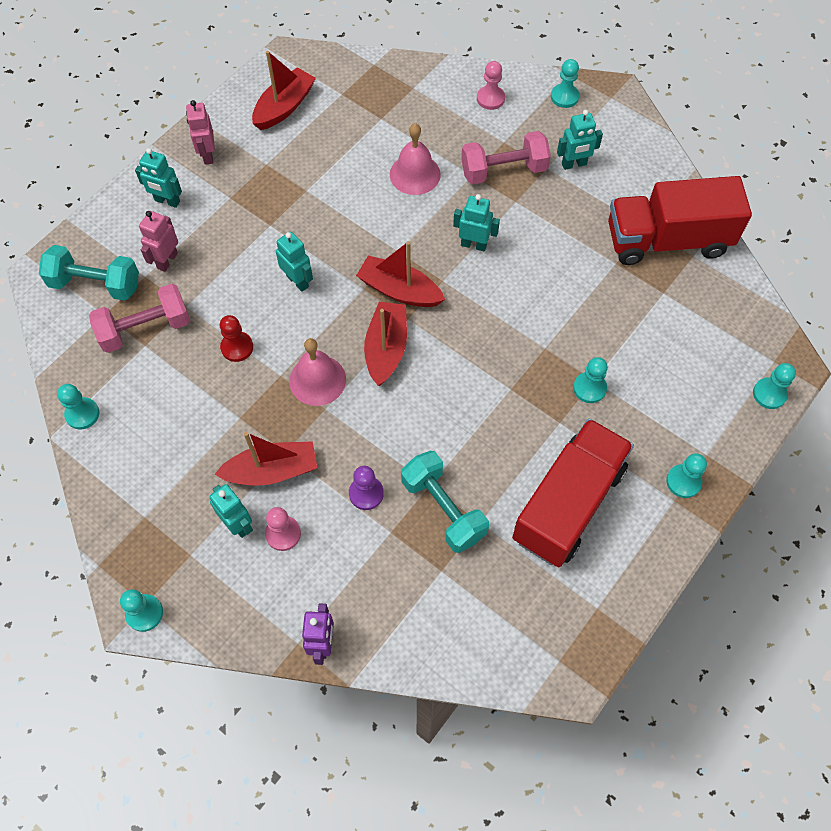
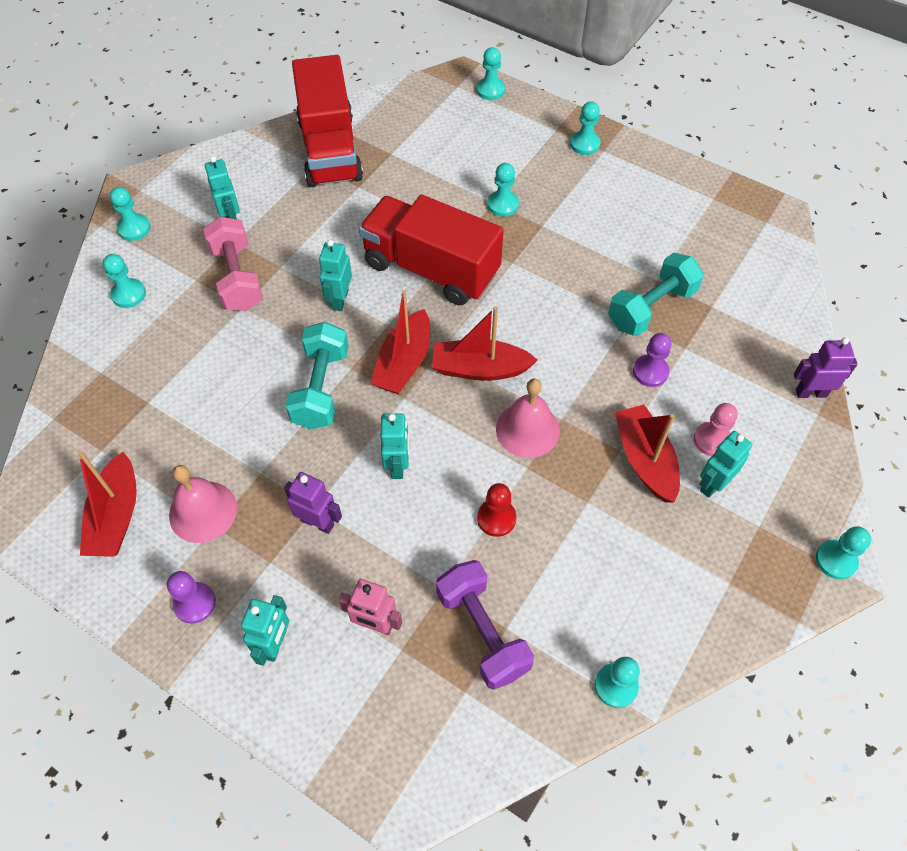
camera: 95 degrees left, 5 degrees down
turquoise dumbbell [39,245,139,301] -> turquoise dumbbell moved to [286,322,348,429]
pink dumbbell [89,284,190,353] -> purple dumbbell [436,560,534,690]
pink robot [186,100,215,165] -> purple pawn [167,571,216,624]
red boat [252,51,316,130] -> red boat turned 120 degrees counterclockwise [78,451,137,557]
turquoise robot [276,231,313,292] -> turquoise robot turned 135 degrees clockwise [381,413,409,479]
pink bell [390,123,441,195] -> pink bell moved to [169,465,237,543]
pink pawn [477,61,505,110] -> turquoise pawn [103,254,146,308]
red truck [512,418,634,567] -> red truck moved to [359,195,504,305]
none -> purple robot [284,472,342,534]

